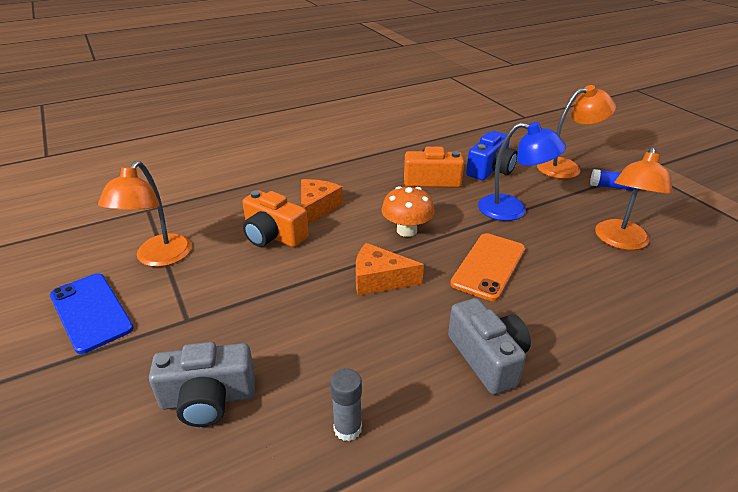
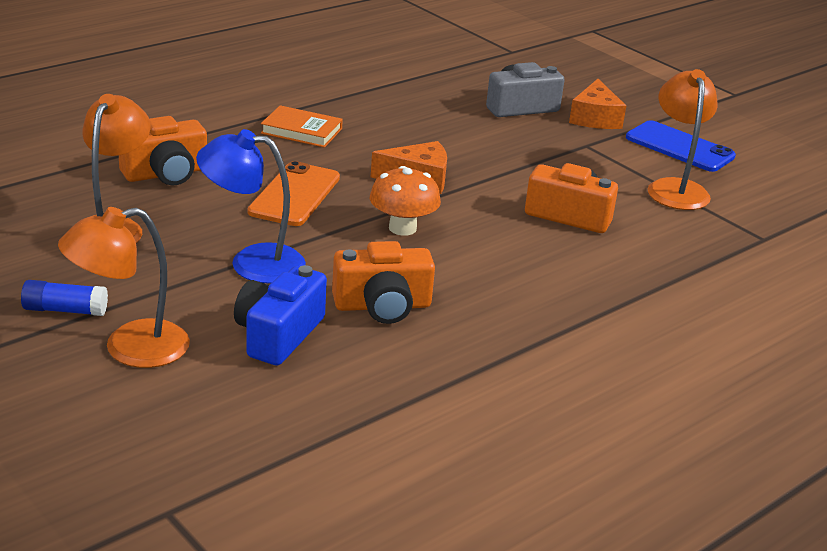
camera: 165 degrees right, 5 degrees down
orange cheese [301,179,343,225] -> orange cheese moved to [569,79,626,129]
grey glue stick [330,368,362,441] -> none
grey camera [448,298,531,395] -> orange book [261,105,343,148]
none -> orange camera [119,116,207,185]

